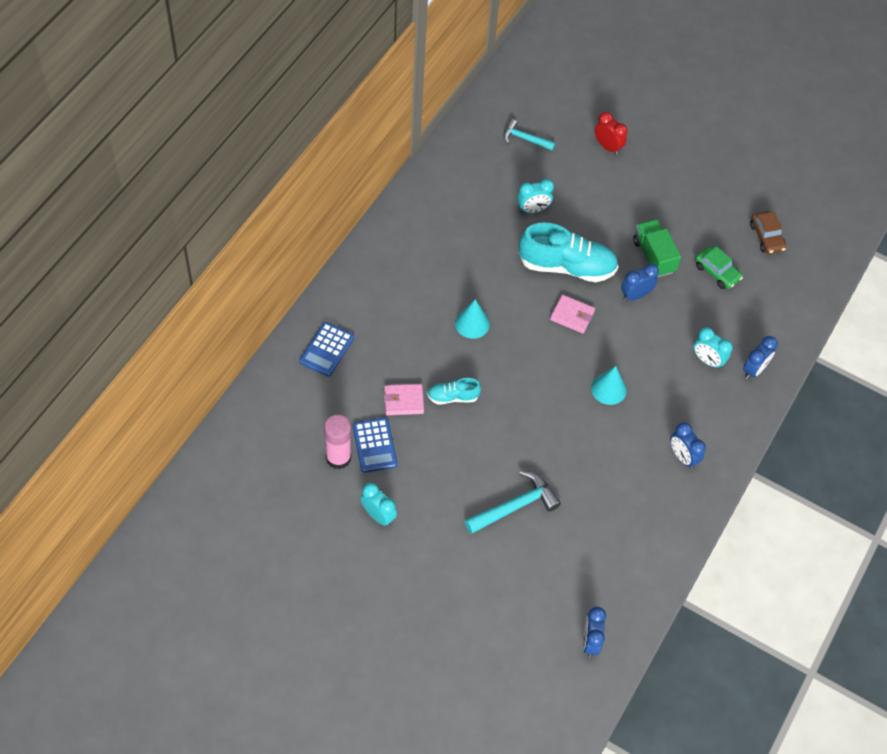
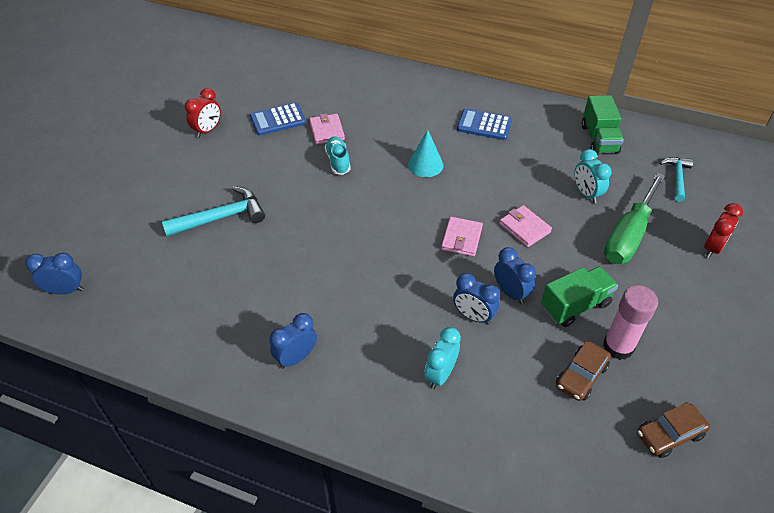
camera: 85 degrees right, 10 degrees down
blue calculator [300,322,354,377] -> blue calculator moved to [457,108,512,140]
pink glue stick [324,415,351,469] -> pink glue stick moved to [603,285,658,360]
turquoise clock [361,483,397,527] -> red clock [185,88,221,138]
turquoise hammer [465,471,561,534] -> turquoise hammer turned 75 degrees counterclockwise [162,186,265,236]
turquoise shoe [519,223,619,282] -> pink wallet [499,205,552,247]
turquoise cone [591,366,627,405] -> none
green car [695,246,743,289] -> brown car [556,341,611,401]
blue clock [743,336,778,379] -> blue clock moved to [453,273,500,325]
none -> green truck [582,95,624,154]
none -> green screwdriver [604,173,665,264]

